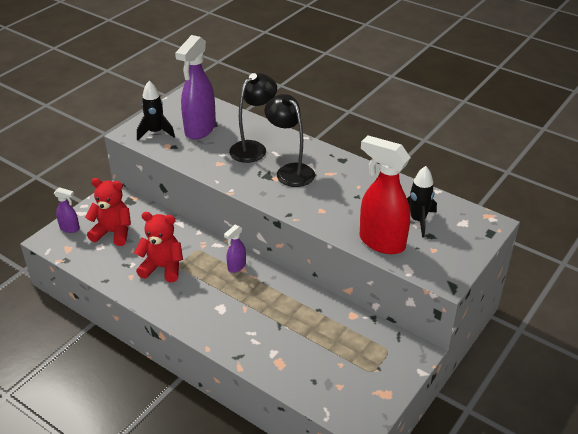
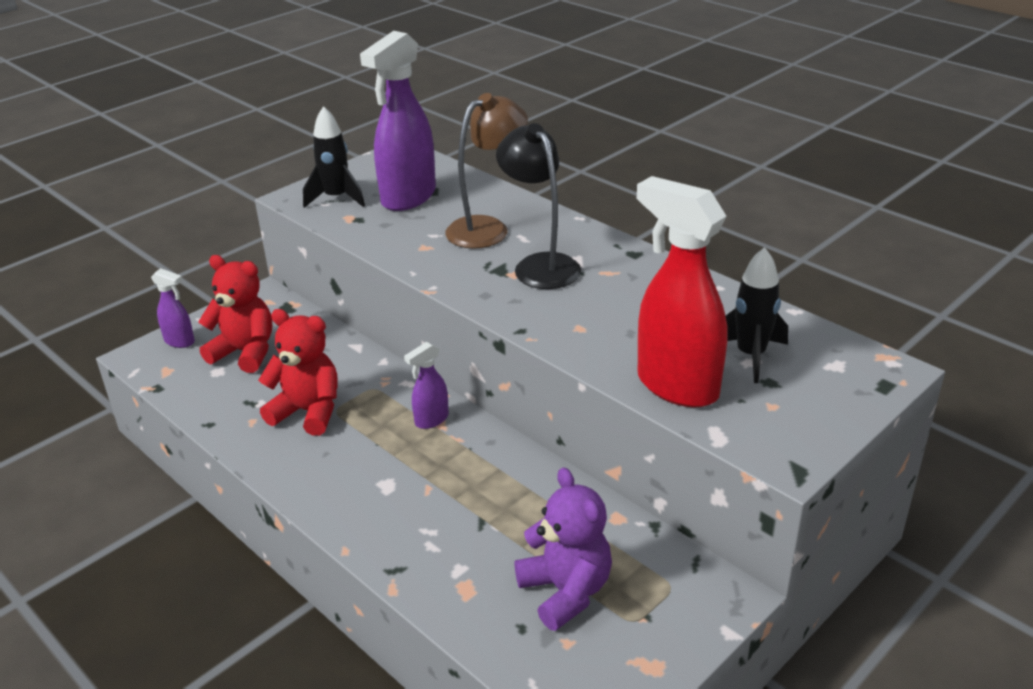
camera: 10 degrees right, 5 degrees down
black lamp [229,73,277,163] -> brown lamp [445,93,528,249]
none -> purple teddy bear [514,467,612,631]

